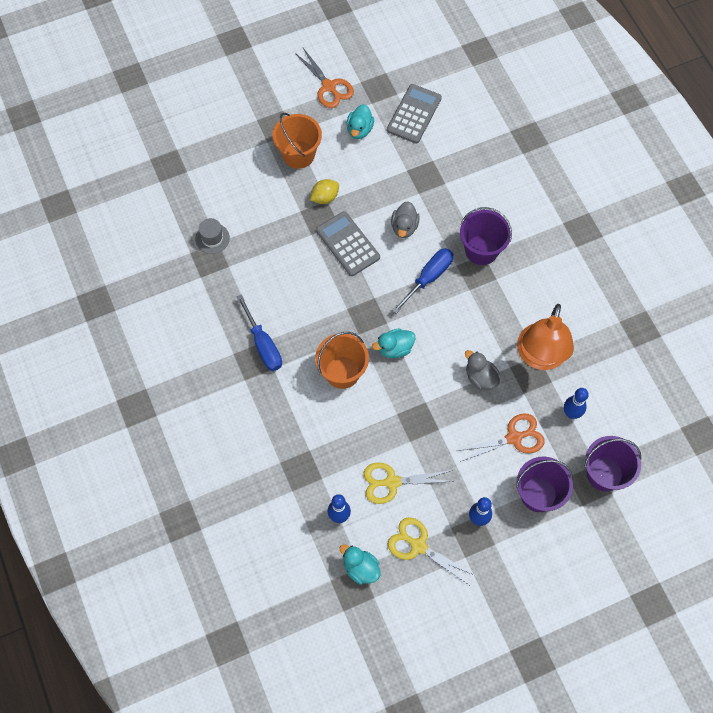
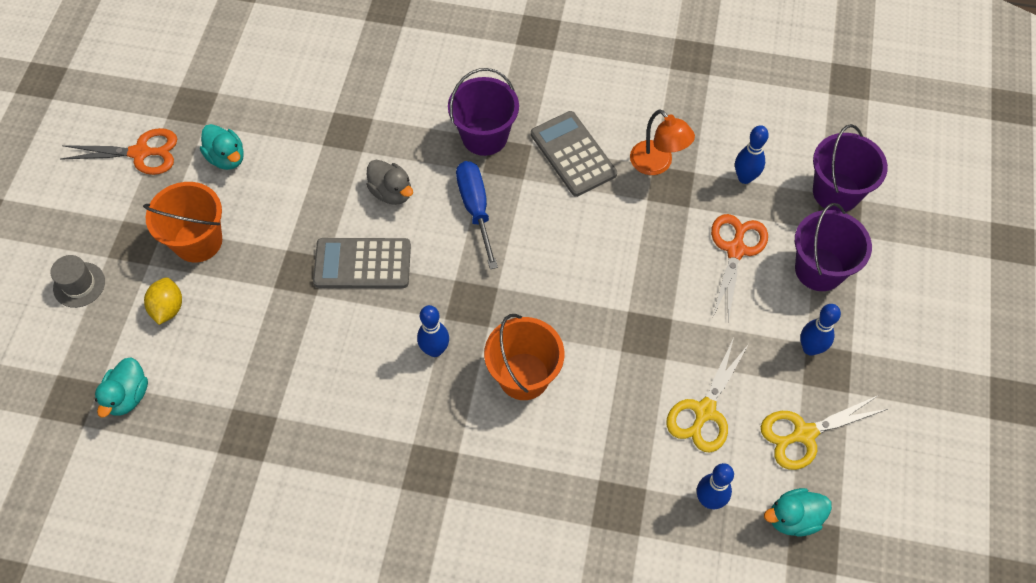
camera: 55 degrees left, 5 degrees down
grey hat [195,218,230,254] -> grey hat moved to [50,255,105,308]
blue screwdriver [236,294,282,371] -> none
yellow lemon [310,179,339,204] -> yellow lemon moved to [144,277,182,325]
turquoise duck [372,328,415,358] -> turquoise duck moved to [95,357,148,418]
grey calculator [387,84,442,144] -> grey calculator moved to [531,111,617,197]
grey duck [465,350,500,390] -> none
orange lamp [517,304,574,370] -> orange lamp [630,110,695,175], size x0.61
none -> blue bowling pin [417,305,449,357]

